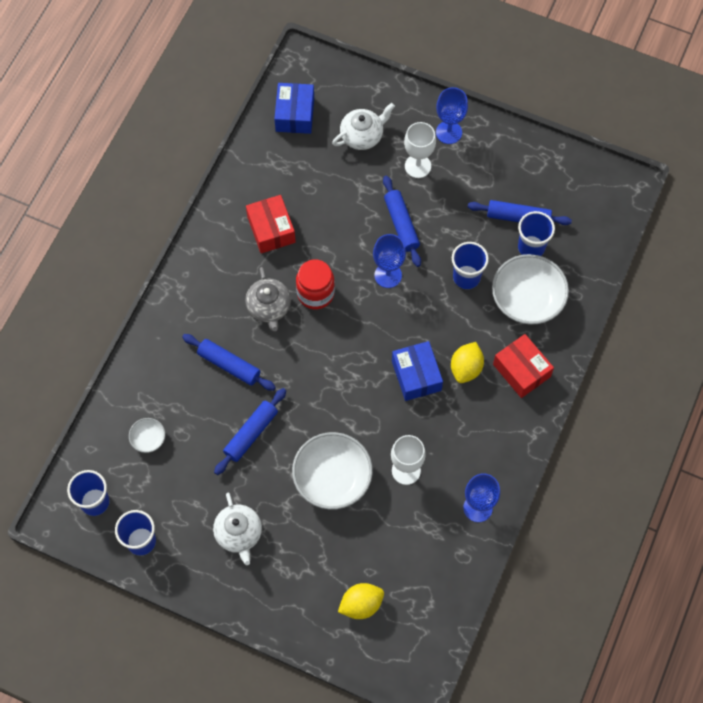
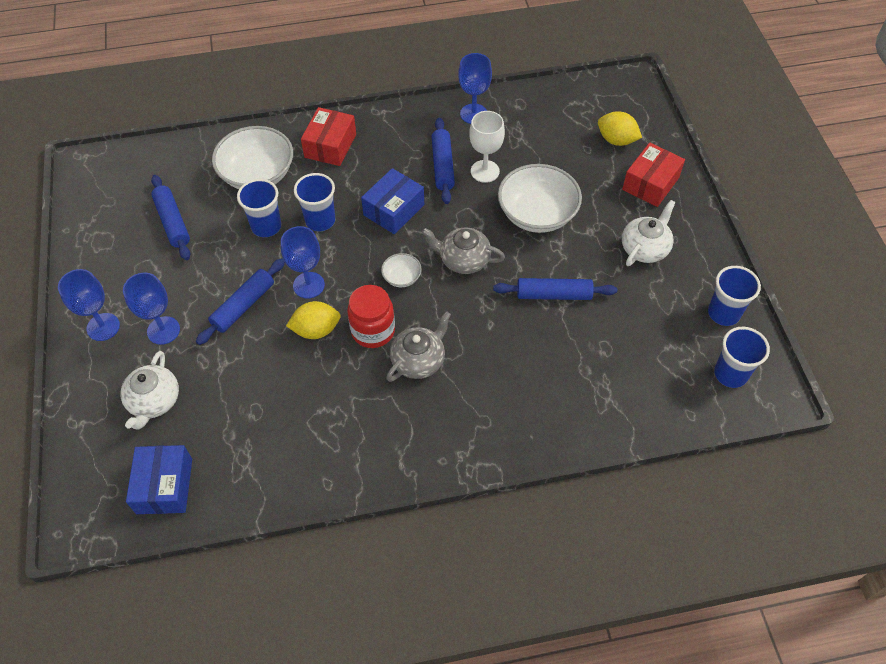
camera: 125 degrees left, 10 degrees down
white bowl [129,418,165,453] -> white bowl moved to [381,253,422,287]
blue rolling pin [182,334,276,391] -> blue rolling pin moved to [432,118,455,204]
red box [246,195,296,253] -> red box moved to [622,143,685,207]
blue box [274,83,314,134] -> blue box turned 60 degrees counterclockwise [126,445,192,514]
white teapot [332,103,395,150] -> white teapot turned 105 degrees counterclockwise [121,351,179,429]
white goblet [404,122,436,178] -> blue goblet [123,273,180,345]
yellow lemon [451,342,484,383] -> yellow lemon moved to [286,301,341,339]
blue cup [518,211,555,256] -> blue cup moved to [294,173,335,231]
none -> grey teapot [422,227,505,274]

